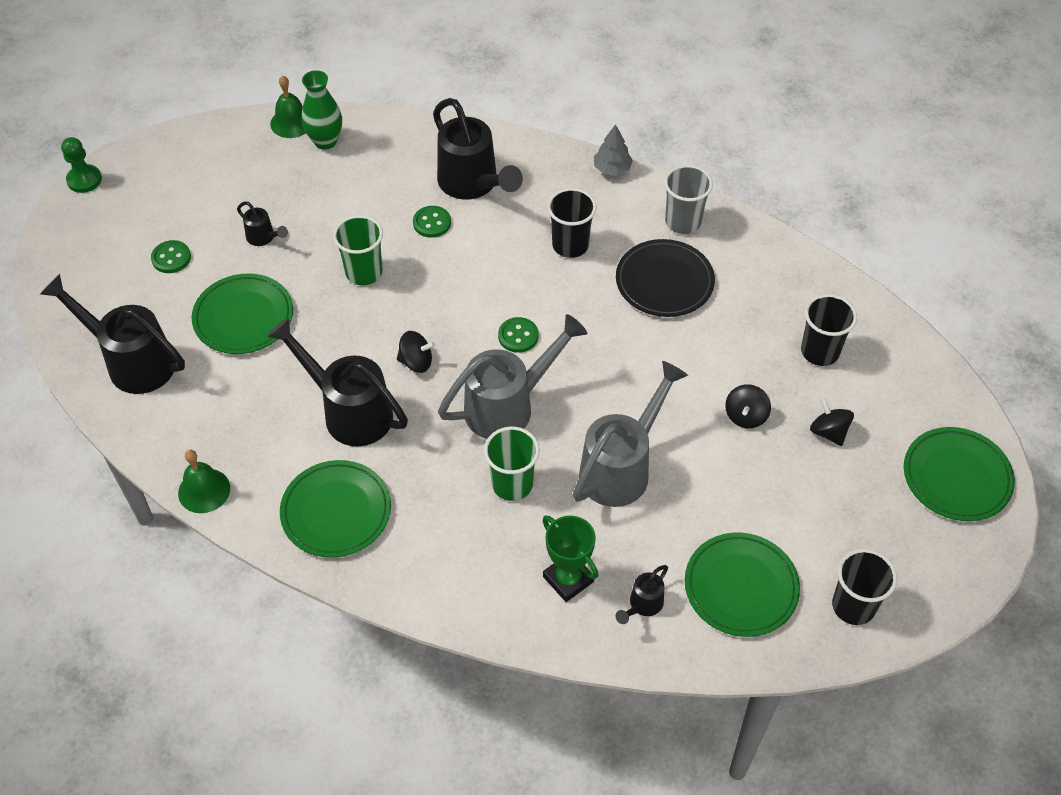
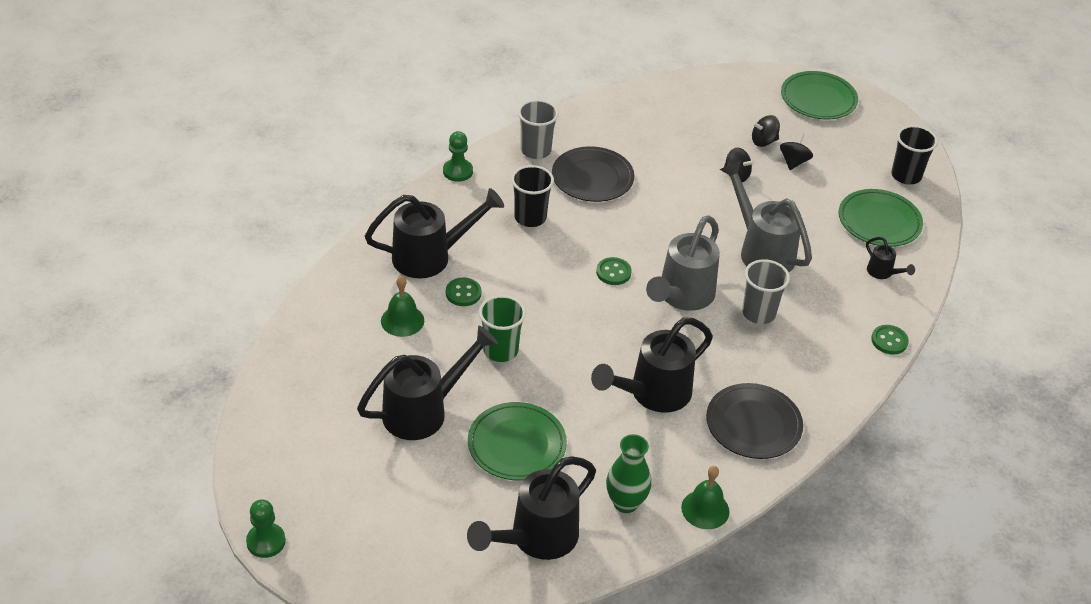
camera: 75 degrees left, 10 degrees down
green button [151,240,191,273] -> green button moved to [871,325,909,355]
black watering can [237,201,288,246] -> black watering can [357,326,498,440], size x2.17
green bell [270,76,306,138] -> green bell moved to [381,276,424,337]
green plate [280,460,391,558] -> black plate [706,383,803,459]
green vase [301,70,342,150] -> green vase moved to [606,434,651,513]
black spinning top [397,331,435,373] -> black spinning top moved to [780,133,813,170]
grey watering can [438,314,587,439] -> grey watering can turned 135 degrees counterclockwise [646,215,720,311]
green cup [484,427,540,501] -> grey cup [742,259,790,324]
green trophy [542,516,598,602] -> none
grey tree [594,124,633,176] -> green pawn [443,131,473,182]
black cup [801,294,857,366] -> none

